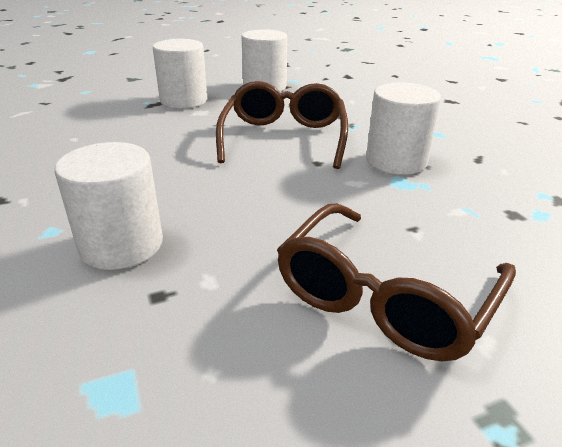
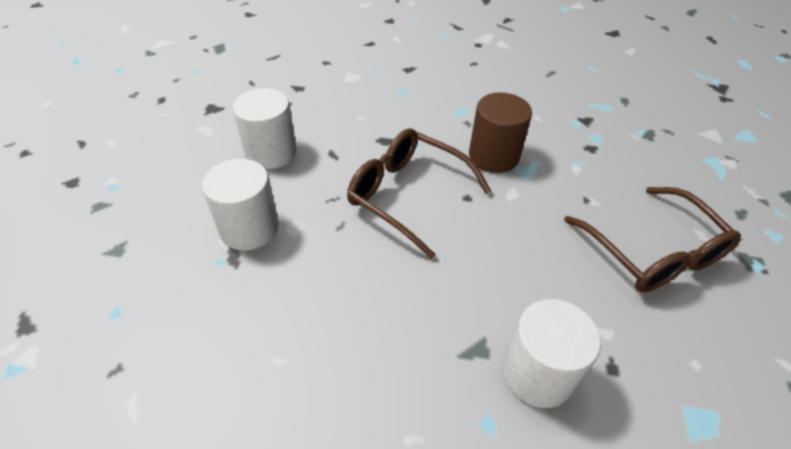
camera: 60 degrees left, 15 degrees up
white cylinder [366,82,441,175] -> brown cylinder [469,92,532,173]

